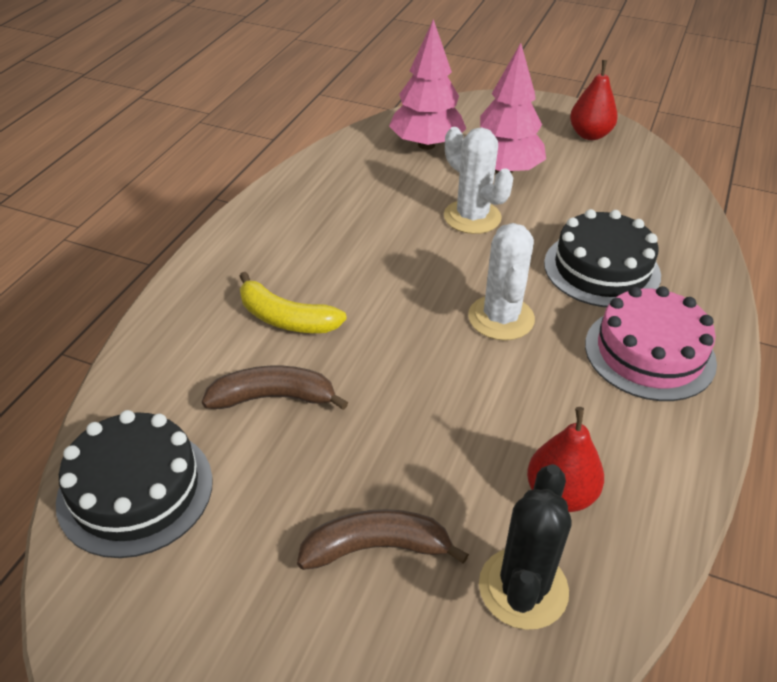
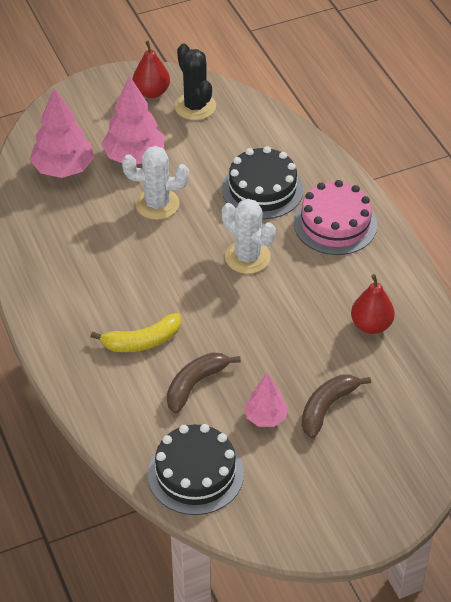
camera: 45 degrees left, 5 degrees up
black cactus [479,464,572,630] -> black cactus moved to [175,44,216,120]
none -> pink tree [244,372,288,427]

